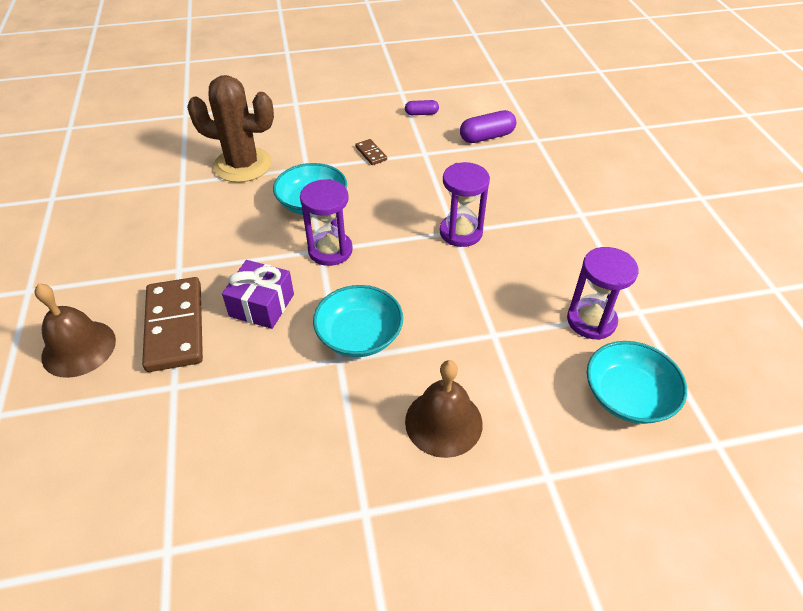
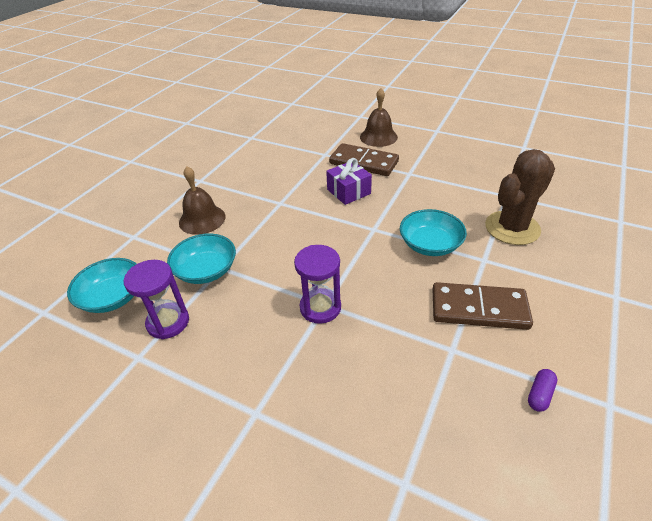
camera: 130 degrees right, 5 degrees down
purple hourglass [300,179,353,266] -> none
turquoise bowl [313,285,403,357] -> turquoise bowl moved to [167,234,236,284]
brown domino [355,139,387,165] -> brown domino [432,282,533,330], size x2.28
purple capsule [460,110,516,143] -> none

